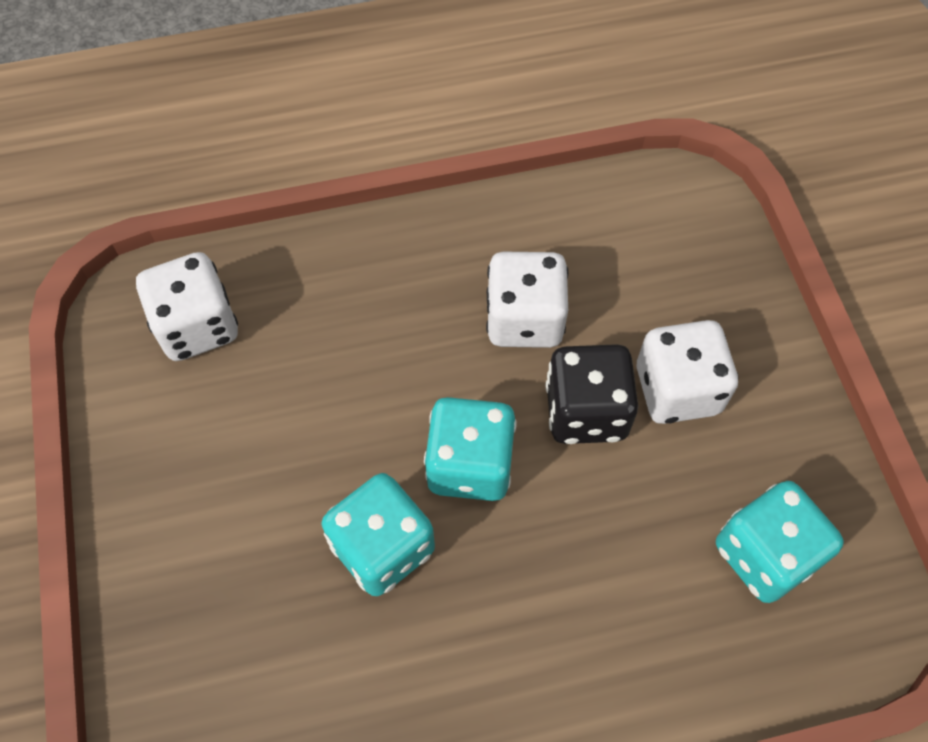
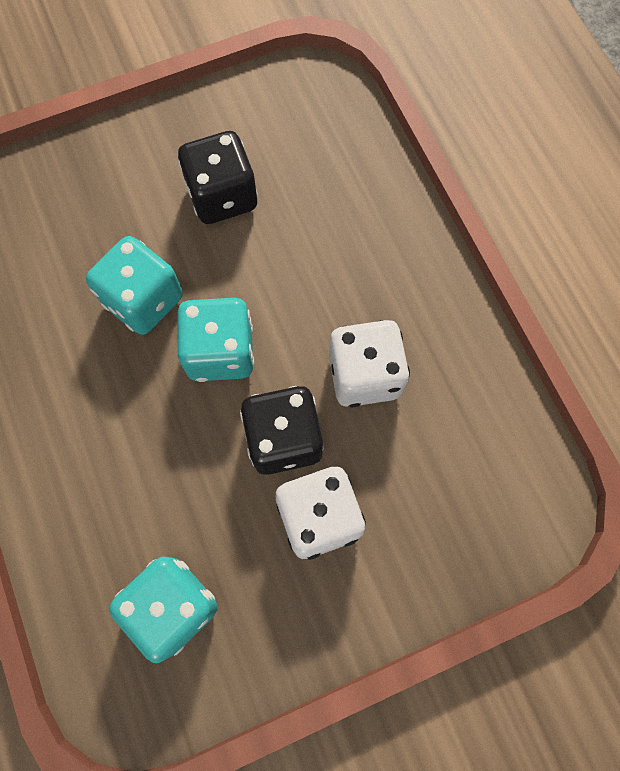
camera: 80 degrees right, 10 degrees up
white dice [136,252,238,361] -> none
none -> black dice [178,131,258,224]

